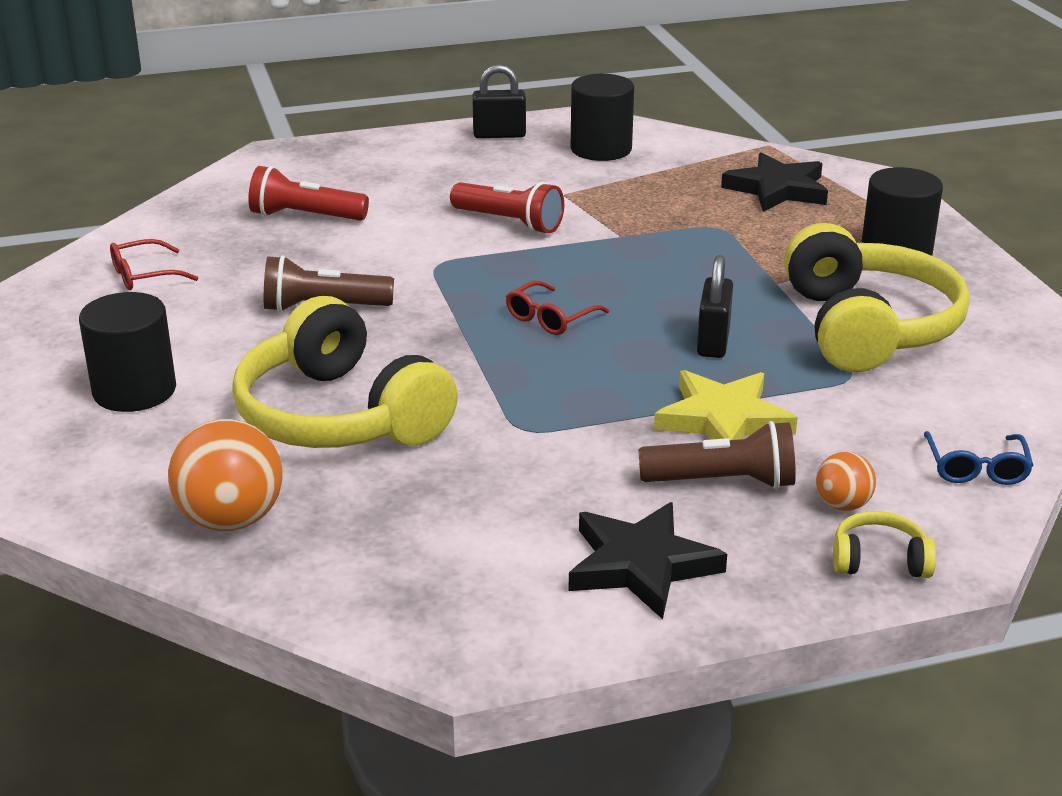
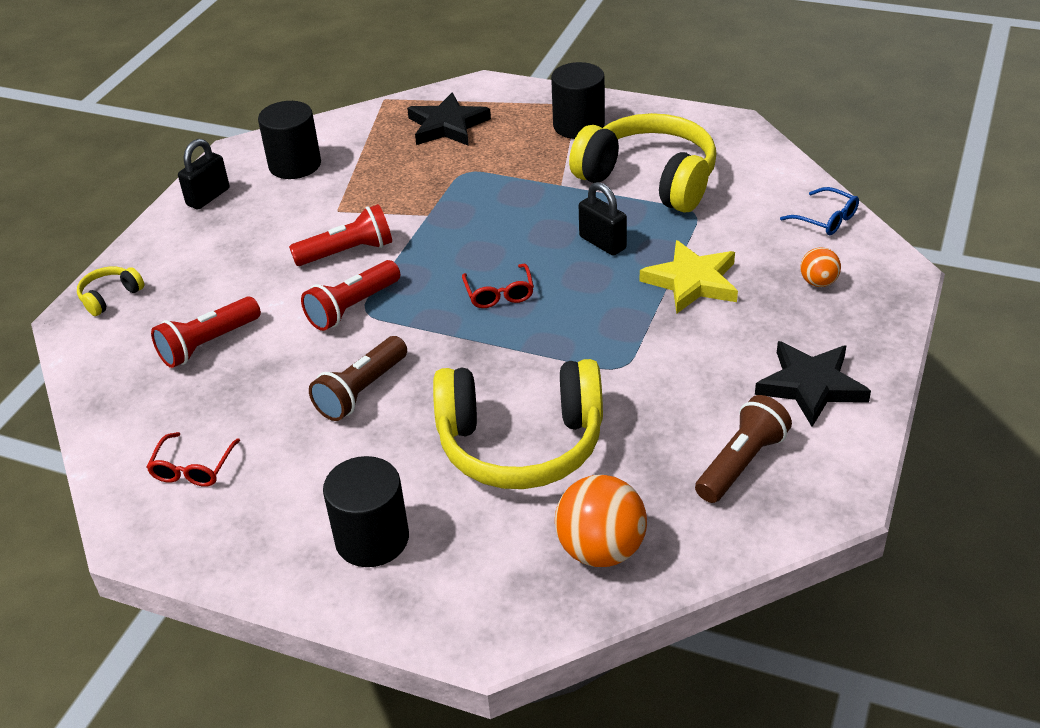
camera: 50 degrees left, 10 degrees up
brown flashlight [638,421,796,489] -> brown flashlight moved to [695,395,792,503]
yellow headphones [833,511,936,578] -> yellow headphones moved to [77,267,144,316]
none -> red flashlight [301,260,400,331]

